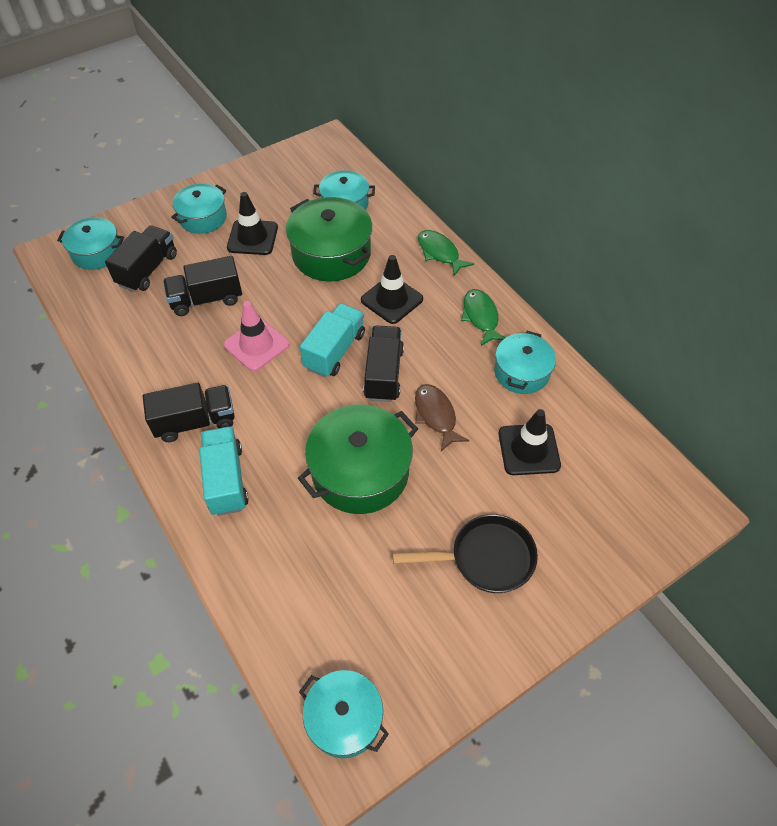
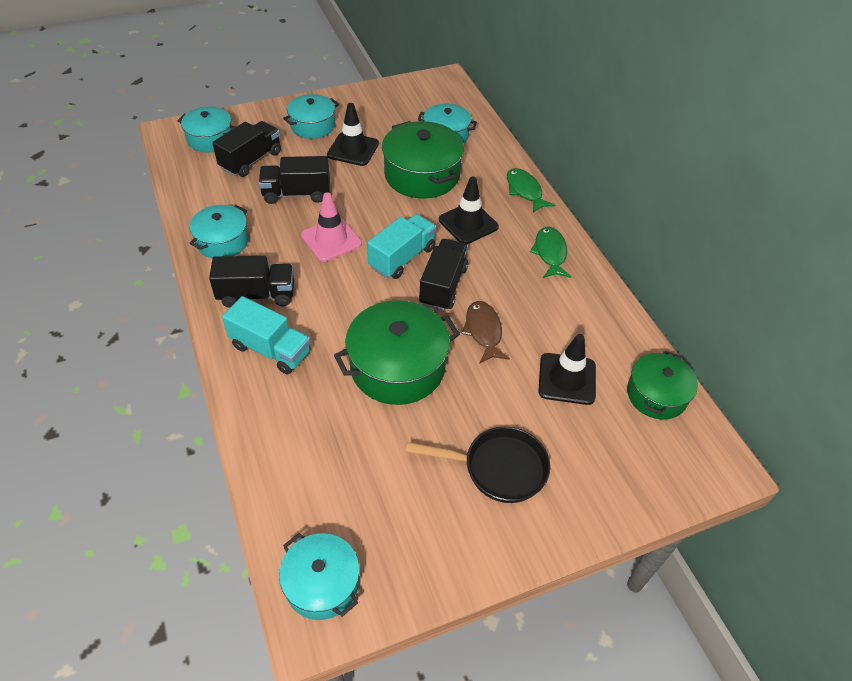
camera: 10 degrees right, 5 degrees down
turquoise truck [199,426,249,516] -> turquoise truck turned 120 degrees clockwise [222,296,310,374]
turquoise pot [494,331,556,394] -> turquoise pot moved to [189,205,249,259]
none -> green pot [627,351,698,420]

